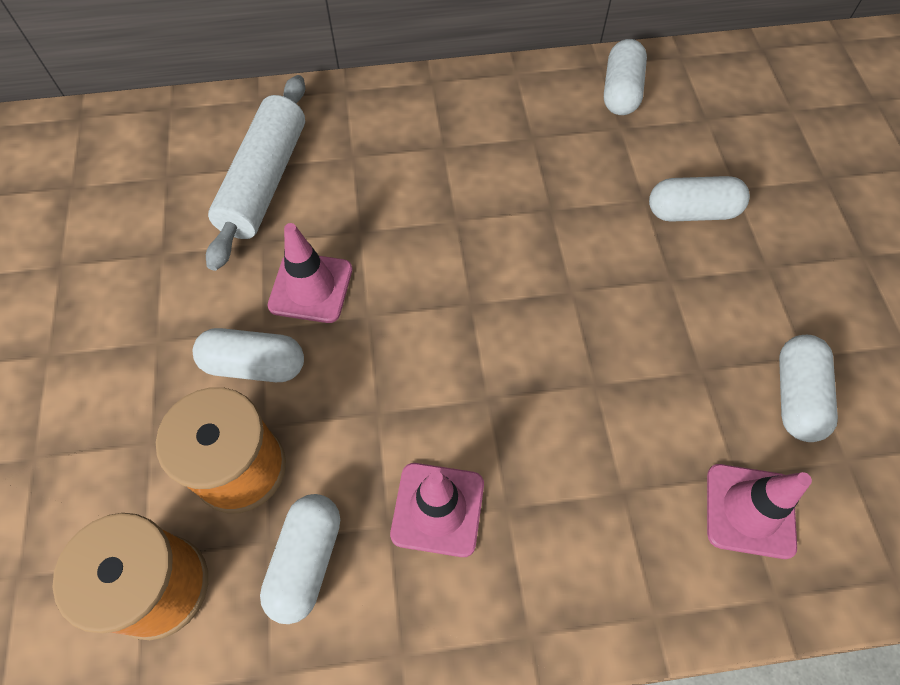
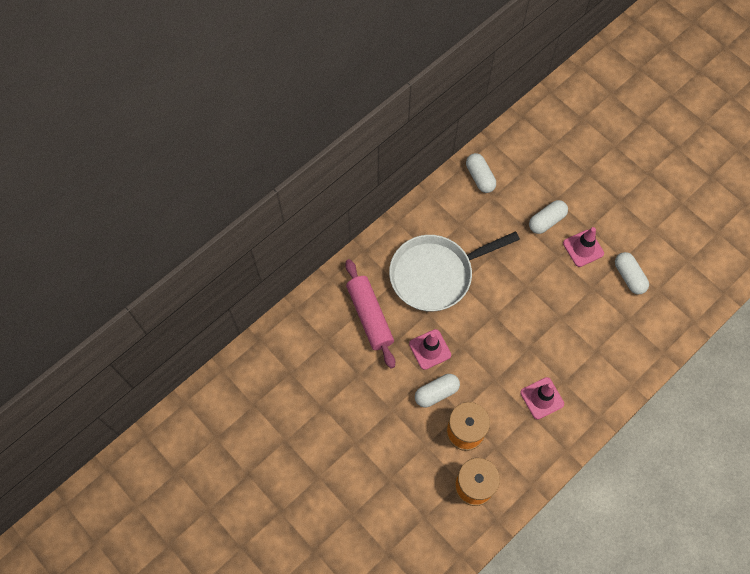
camera: 35 degrees left, 5 degrees up
white rolling pin [206,75,305,271] -> pink rolling pin [345,259,395,368]
white capsule [260,494,340,624] -> none
pink traffic cone [707,464,812,559] -> pink traffic cone moved to [563,227,604,267]
none -> white pan [389,231,520,312]

